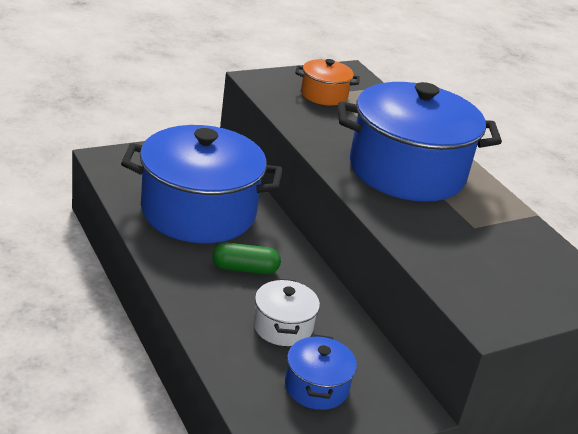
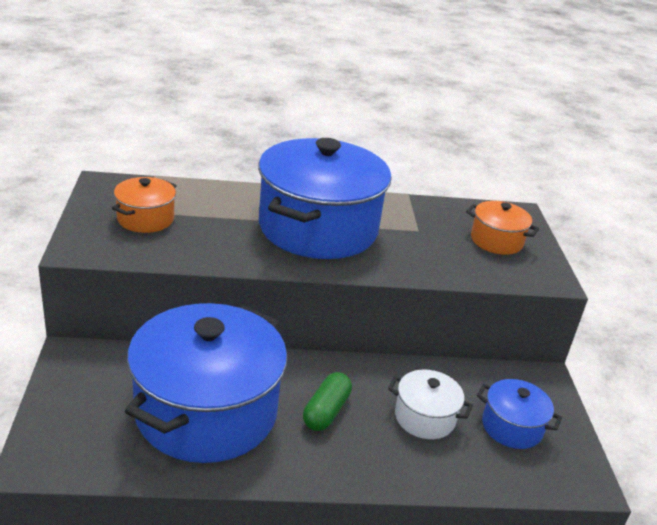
camera: 65 degrees left, 0 degrees up
none -> orange pot [466,201,539,255]

